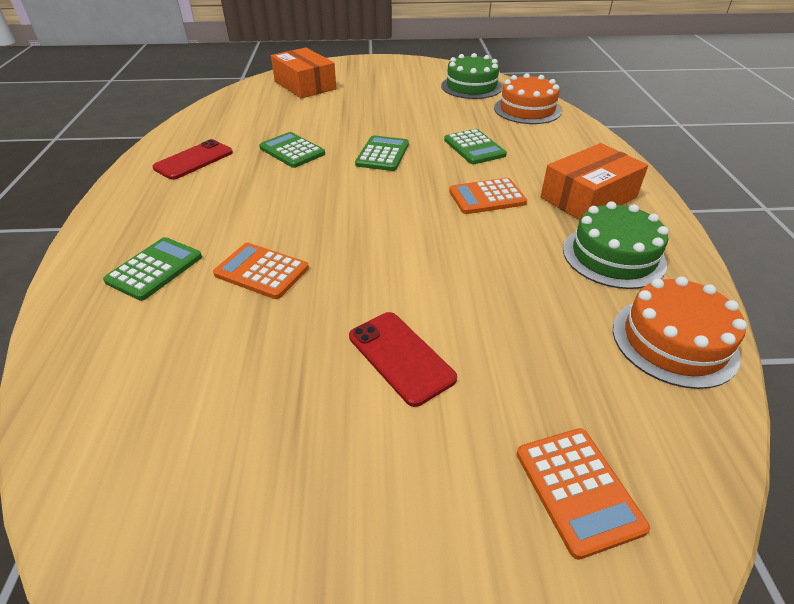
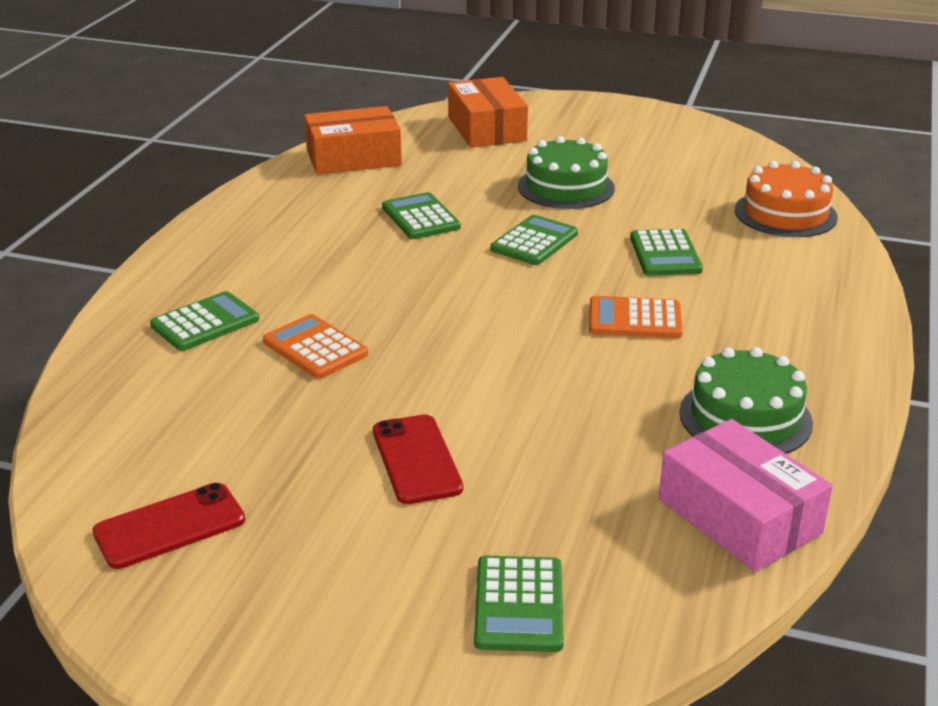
camera: 20 degrees right, 10 degrees down
red phone [152,139,233,180] -> red phone moved to [92,483,245,569]
green cake [441,53,502,99] -> green cake moved to [518,136,615,209]
orange calculator [517,428,650,560] -> green calculator [474,556,564,652]
orange box [541,143,648,220] -> orange box moved to [304,106,402,175]
orange cake [613,276,747,389] -> pink box [659,419,833,572]

